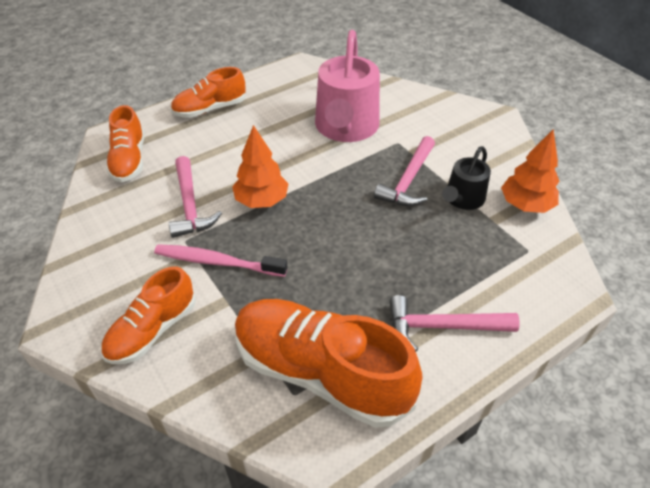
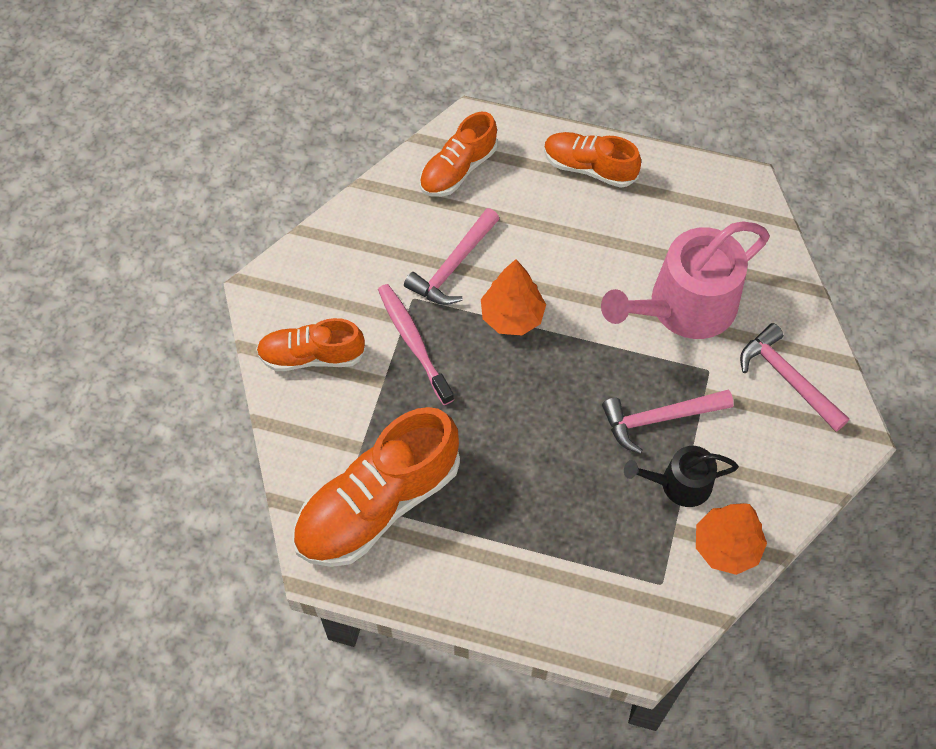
camera: 50 degrees right, 15 degrees up
orange shoe [235,299,423,428] -> orange shoe turned 120 degrees counterclockwise [292,407,460,567]
pink hammer [389,295,520,352] -> pink hammer moved to [740,323,850,432]

